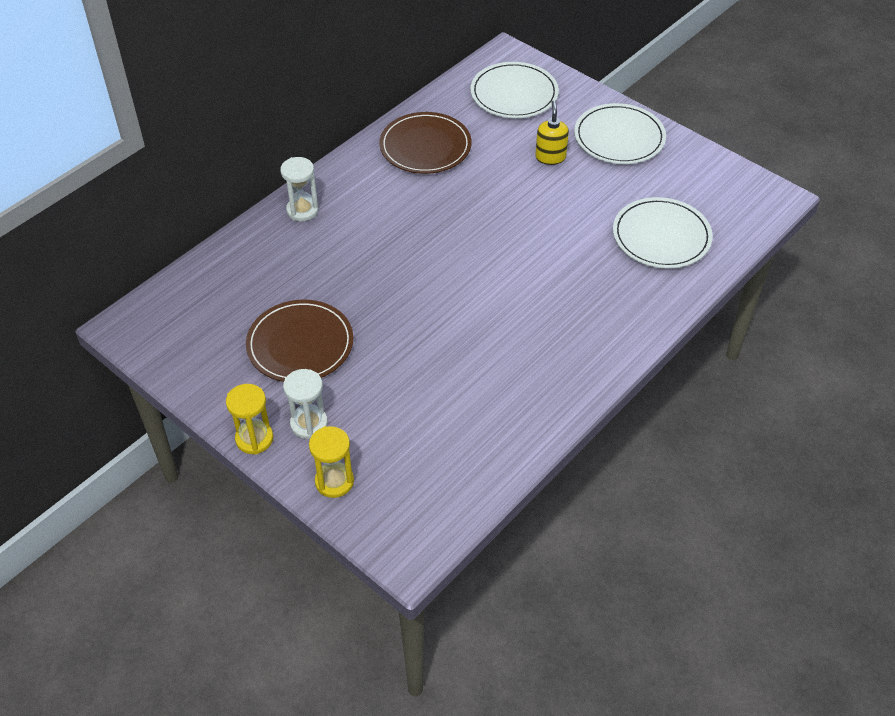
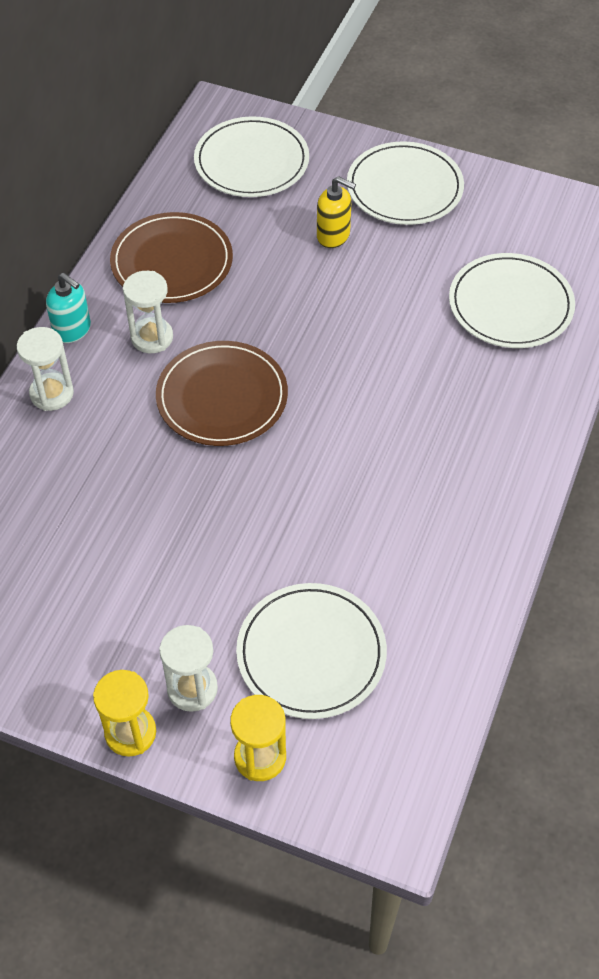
camera: 20 degrees left, 5 degrees up
brown plate [246,300,353,382] -> brown plate moved to [156,341,288,446]
yellow soap dispenser [535,100,569,165] -> yellow soap dispenser turned 135 degrees clockwise [317,176,356,248]
none -> turquoise soap dispenser [46,273,91,343]
none -> white hourglass [123,271,173,353]
none -> white plate [236,583,387,719]

